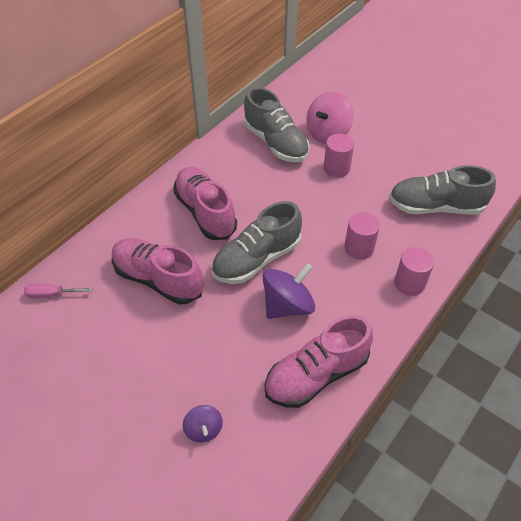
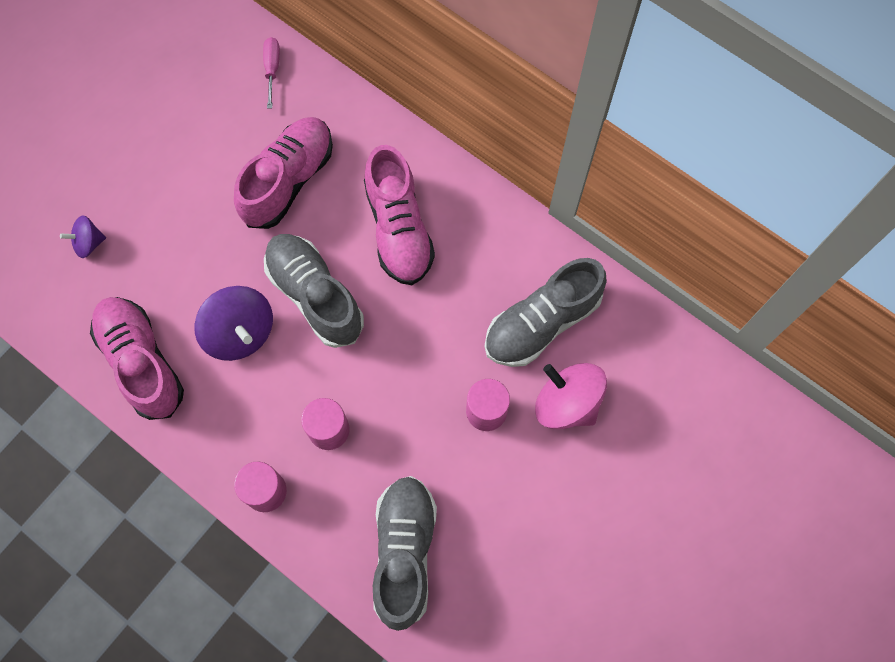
camera: 90 degrees right, 20 degrees up
pink shoe [173,167,237,240] -> pink shoe turned 105 degrees clockwise [364,145,435,285]

